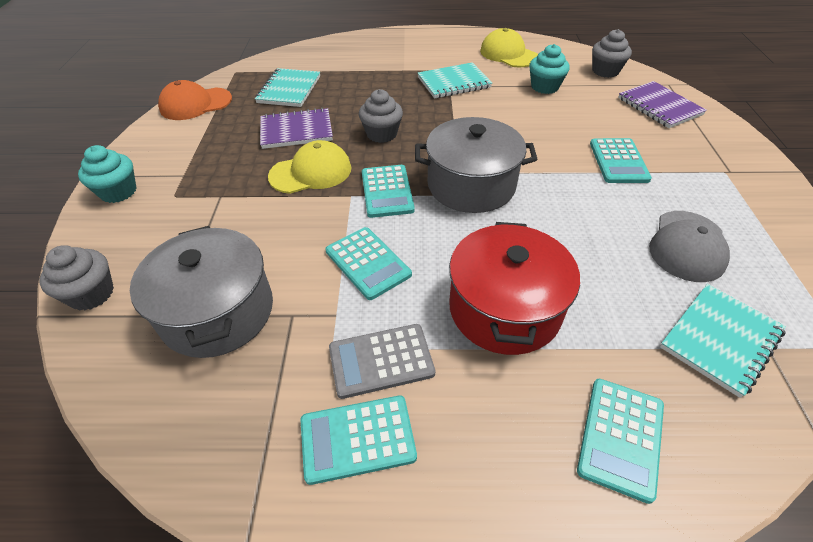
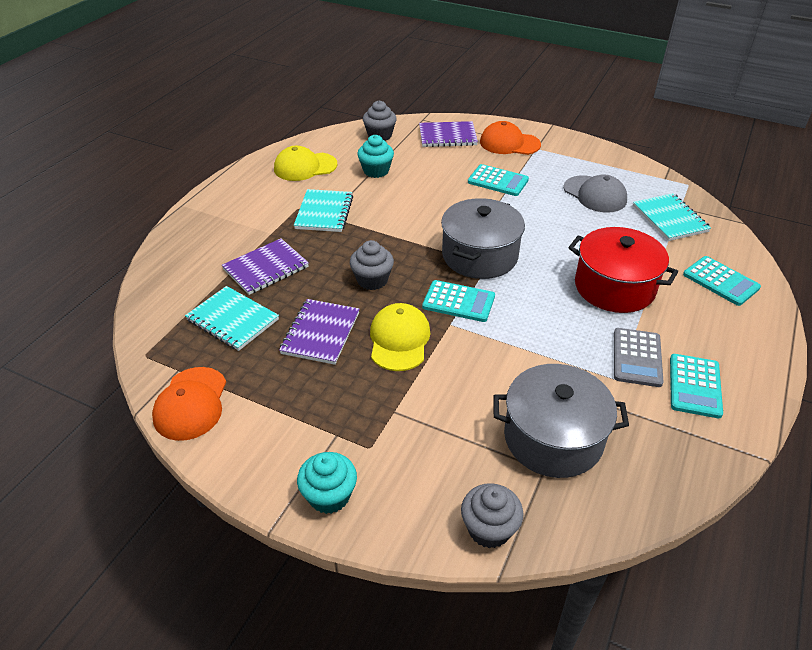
camera: 65 degrees left, 5 degrees down
turquoise calculator [325,227,412,300] -> none
none -> purple notebook [222,238,309,295]
none -> orange cap [480,121,541,155]

